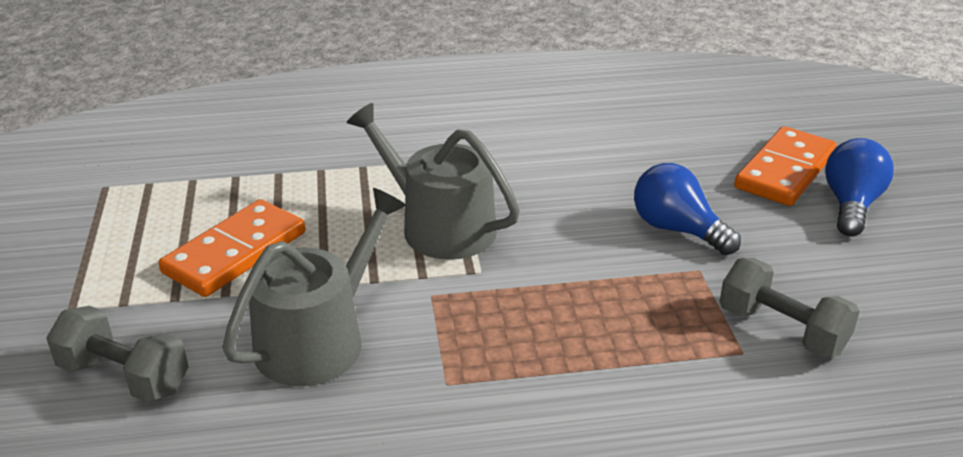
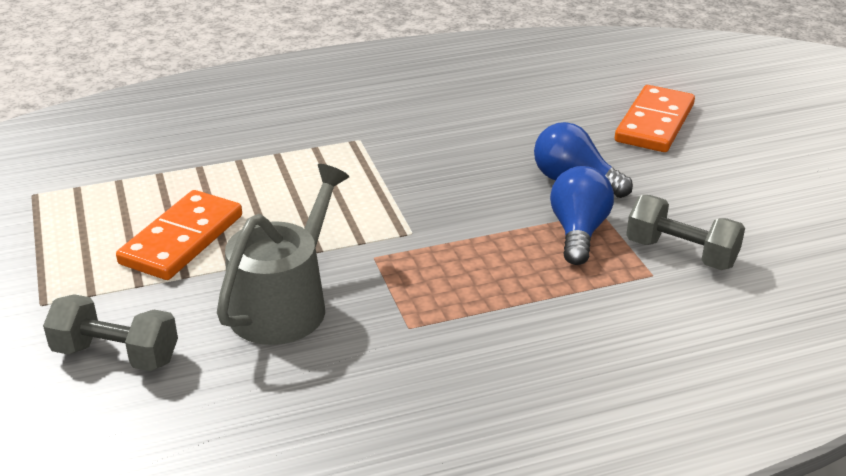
camera: 10 degrees left, 0 degrees up
grey watering can [347,103,520,260] -> none
blue light bulb [825,138,894,236] -> blue light bulb moved to [550,166,614,265]

